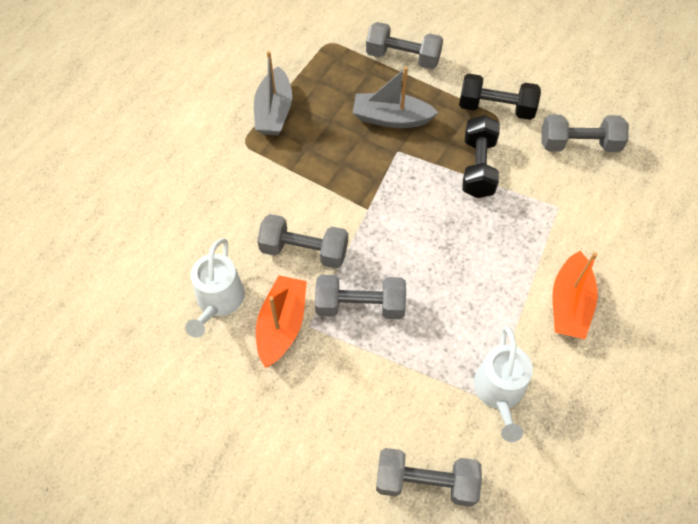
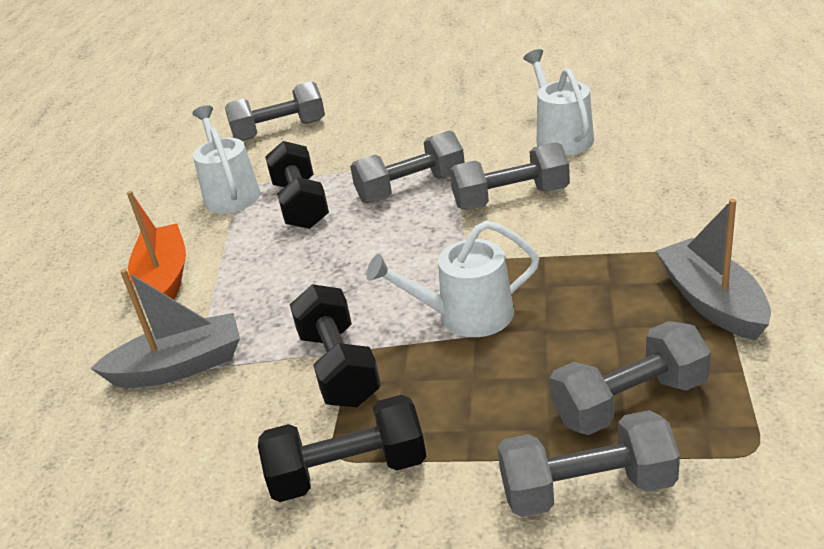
camera: 160 degrees right, 25 degrees down
orange boat [256,275,307,368] -> none
grey boat [353,67,439,128] -> grey boat moved to [90,269,240,388]
grey dumbbell [541,115,629,152] -> grey dumbbell moved to [550,321,711,435]
none -> black dumbbell [265,141,329,229]
none -> white watering can [366,221,539,337]

